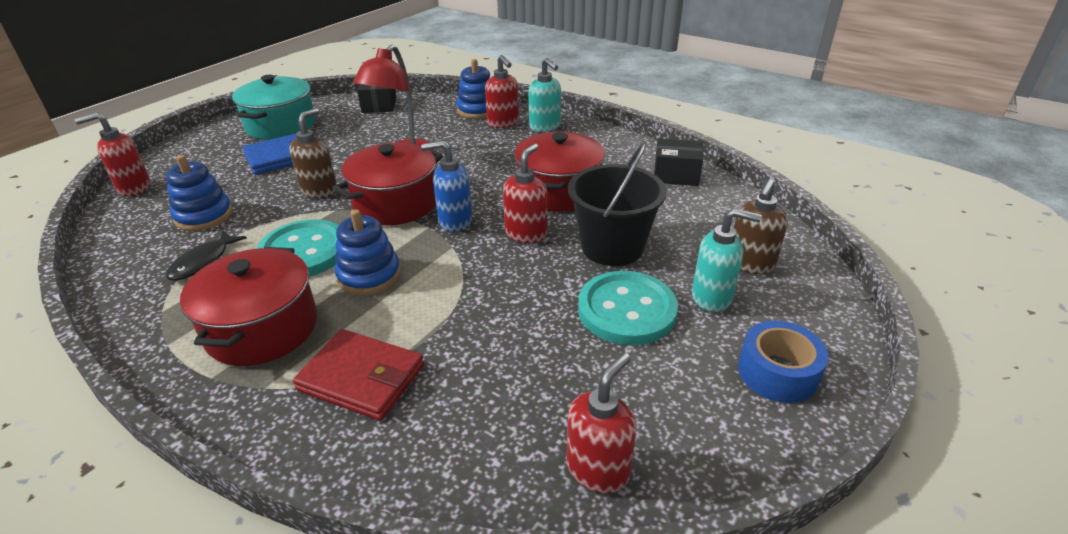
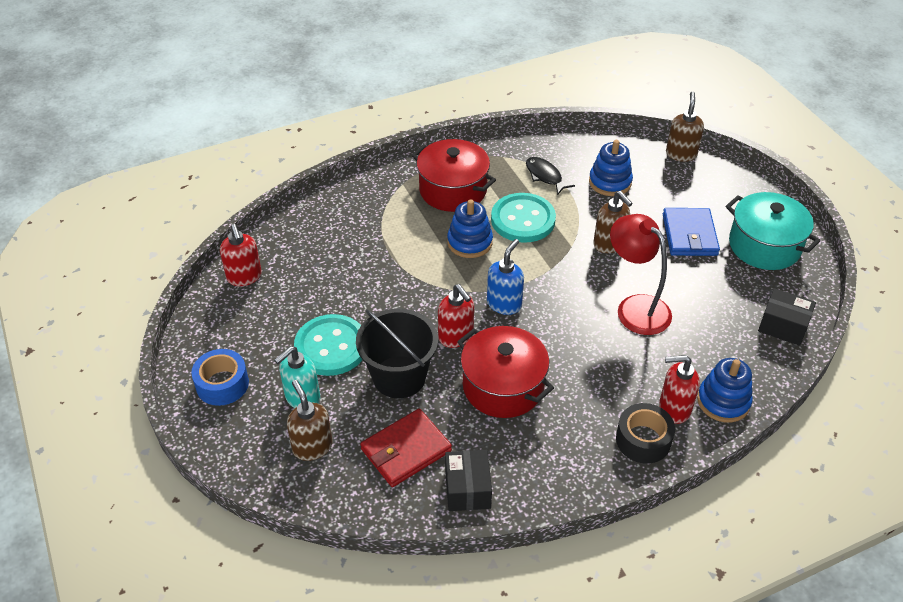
camera: 120 degrees right, 10 degrees up
red soap dispenser [75,112,151,196] -> brown soap dispenser [666,92,704,162]
red wallet [293,329,424,421] -> red wallet moved to [360,409,452,487]
red pot [333,143,443,225] -> none
turquoise soap dispenser [528,58,561,132] -> black tape [616,403,675,464]
black box [654,139,703,186] -> black box turned 45 degrees counterclockwise [445,450,492,511]

